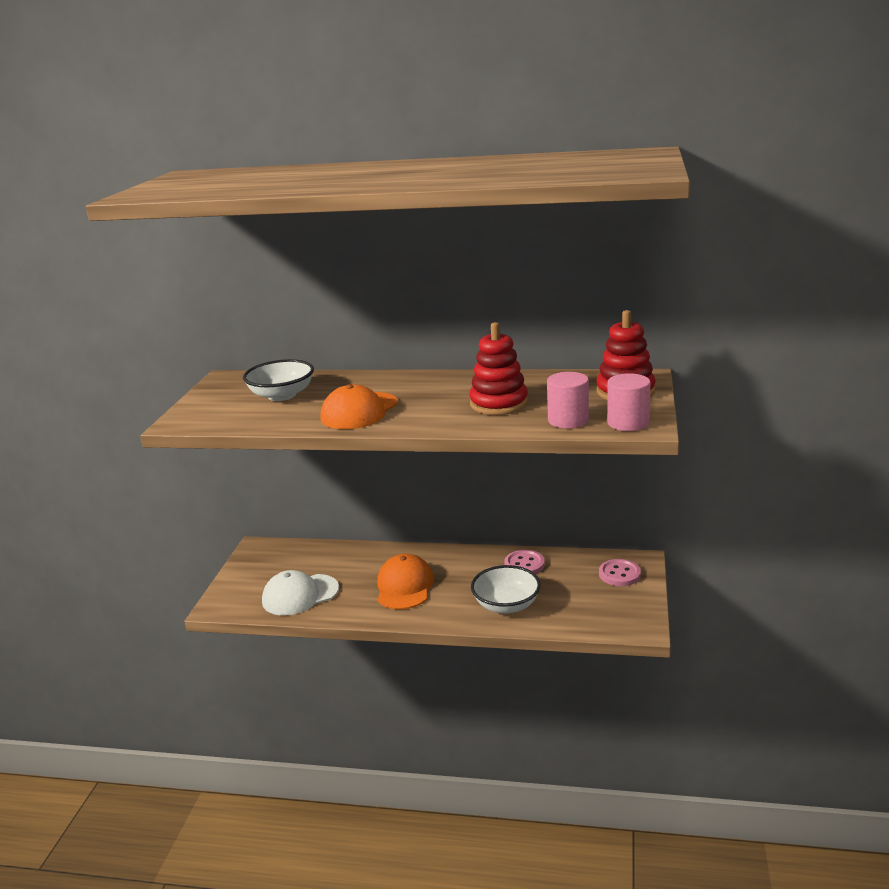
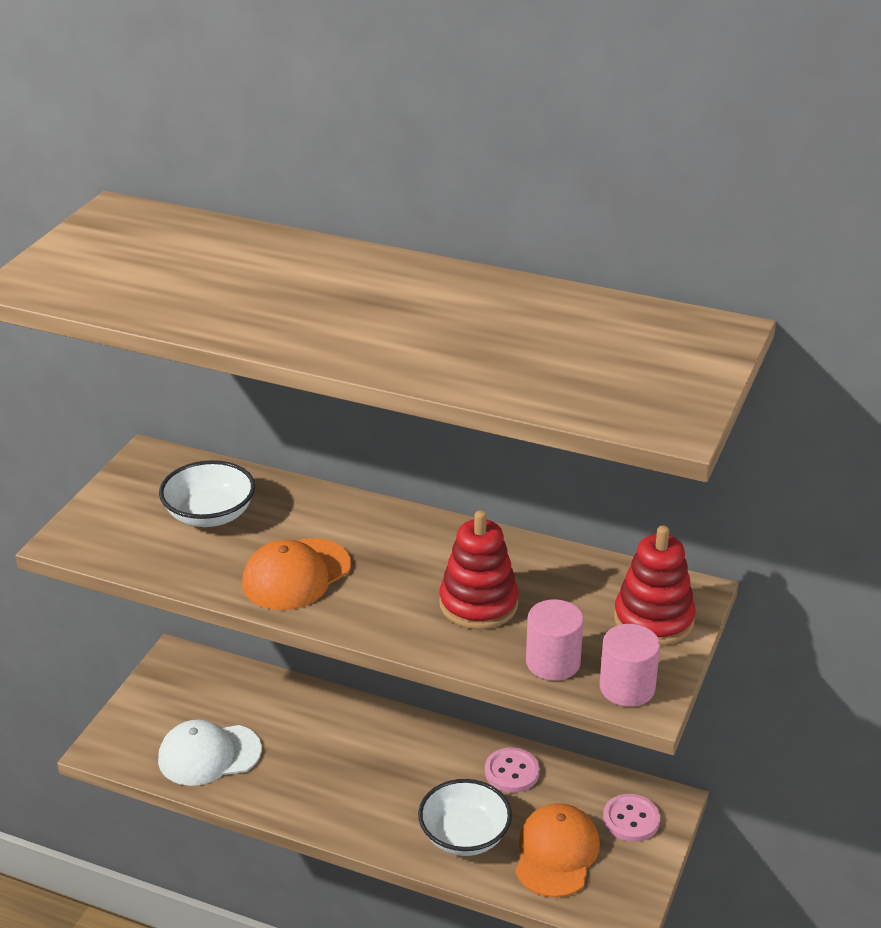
camera: 10 degrees right, 10 degrees up
orange cap [377,554,434,609] -> orange cap moved to [515,803,600,898]

